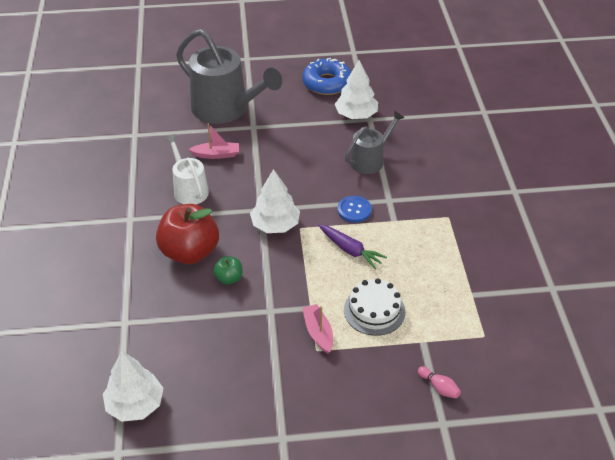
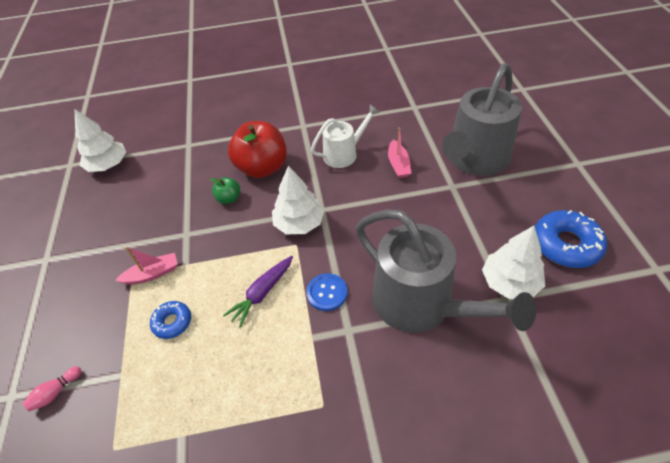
camera: 90 degrees right, 5 degrees up
white cake [344,278,406,336] -> blue donut [150,301,191,339]
grey watering can [345,111,404,174] -> grey watering can [356,209,536,333], size x1.80

